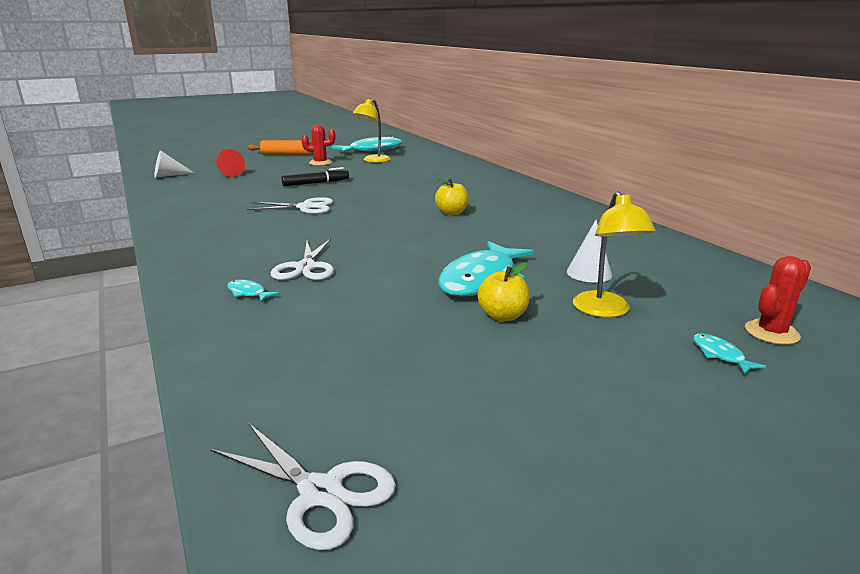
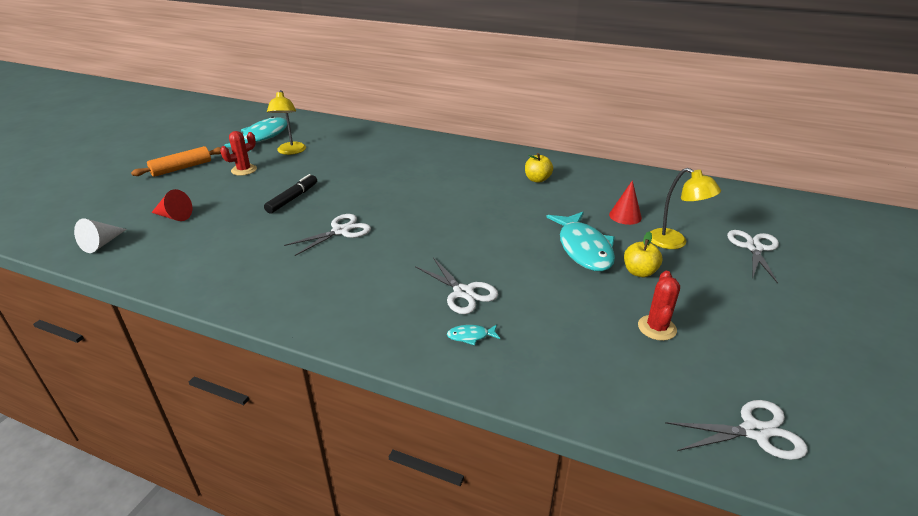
camera: 40 degrees left, 10 degrees up
yellow apple [435,178,469,215] -> yellow apple moved to [525,153,553,183]
white cone [567,220,612,283] -> red cone [609,180,642,225]
turquoise fish [693,333,766,375] -> white scissors [727,230,779,284]
red cactus [745,256,811,345] -> red cactus moved to [638,271,680,341]

